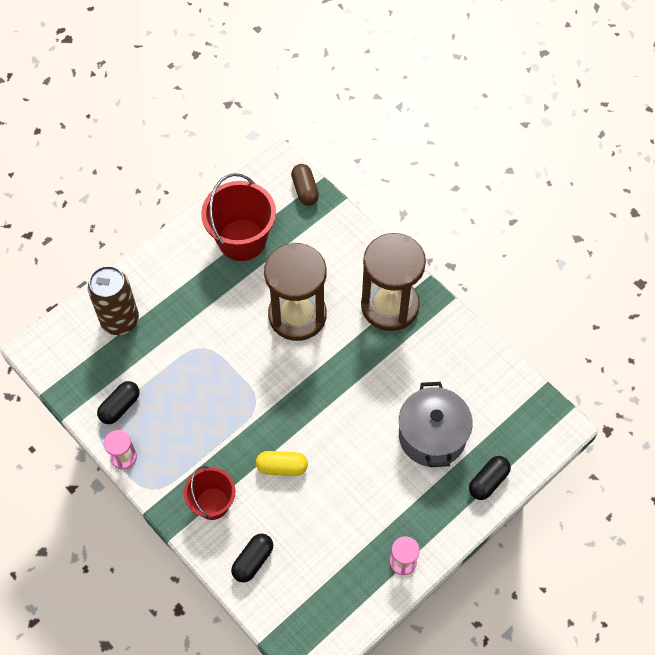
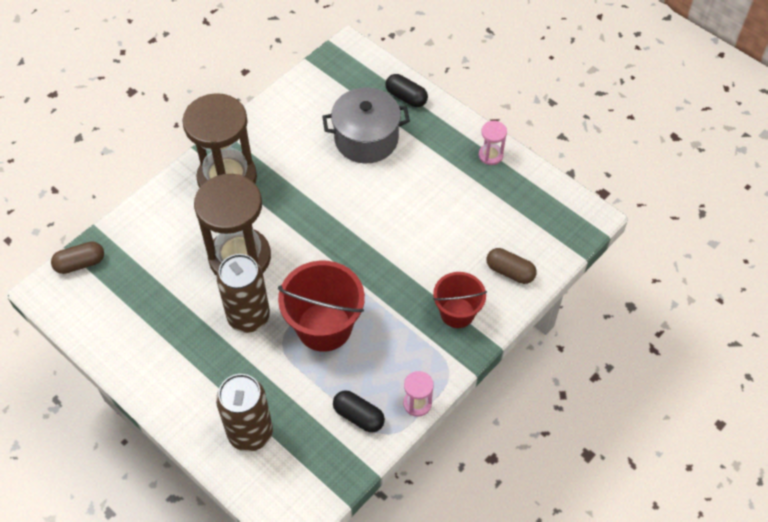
camera: 95 degrees left, 5 degrees down
red bucket [201,173,276,261] -> red bucket moved to [278,261,365,352]
black capsule [231,534,273,583] -> brown capsule [487,248,537,284]
yellow capsule [256,451,308,476] -> none
none -> brown can [217,254,270,333]

